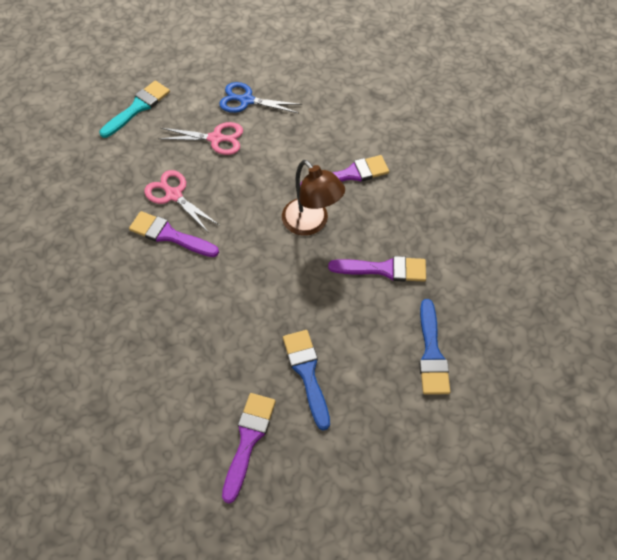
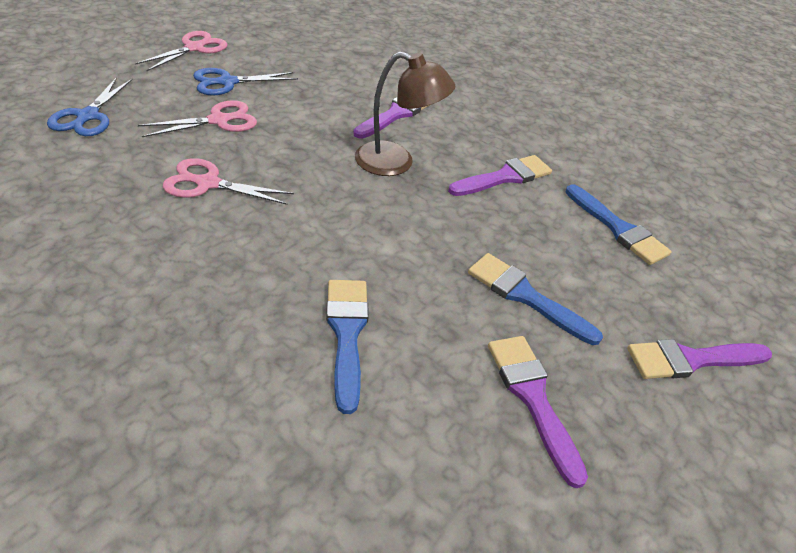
camera: 40 degrees left, 15 degrees down
turquoise brush [99,81,170,138] -> blue scissors [47,77,133,136]
purple brush [129,211,219,257] -> purple brush moved to [627,339,772,379]
none -> pink scissors [135,31,227,71]
none -> blue brush [326,280,369,414]

